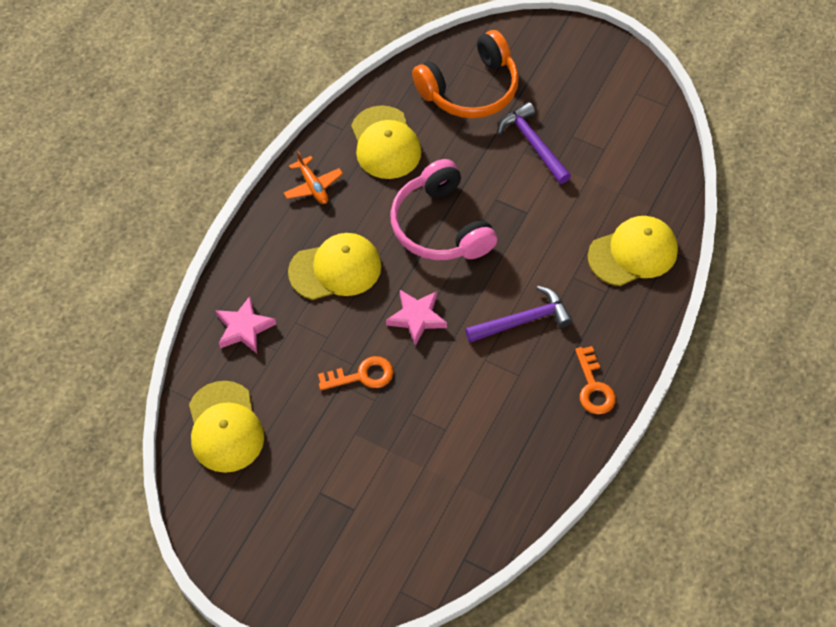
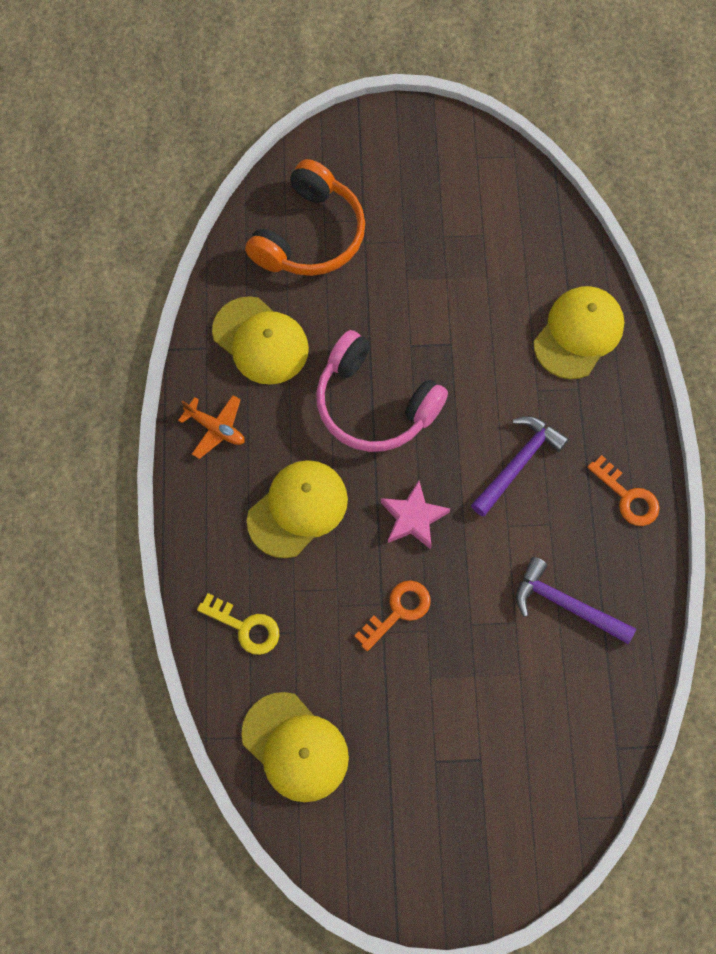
camera: 30 degrees left, 10 degrees up
pink star [216,296,276,353] -> yellow key [197,593,279,655]
purple hammer [498,102,571,184] -> purple hammer moved to [516,557,636,644]

